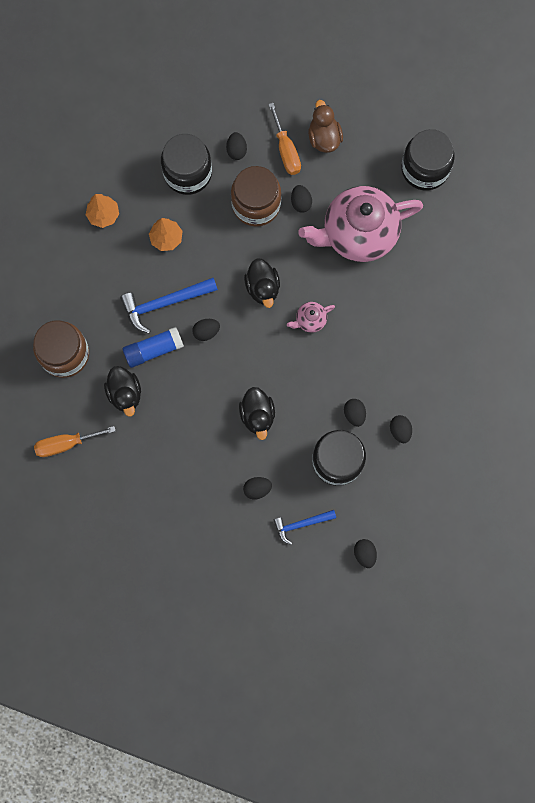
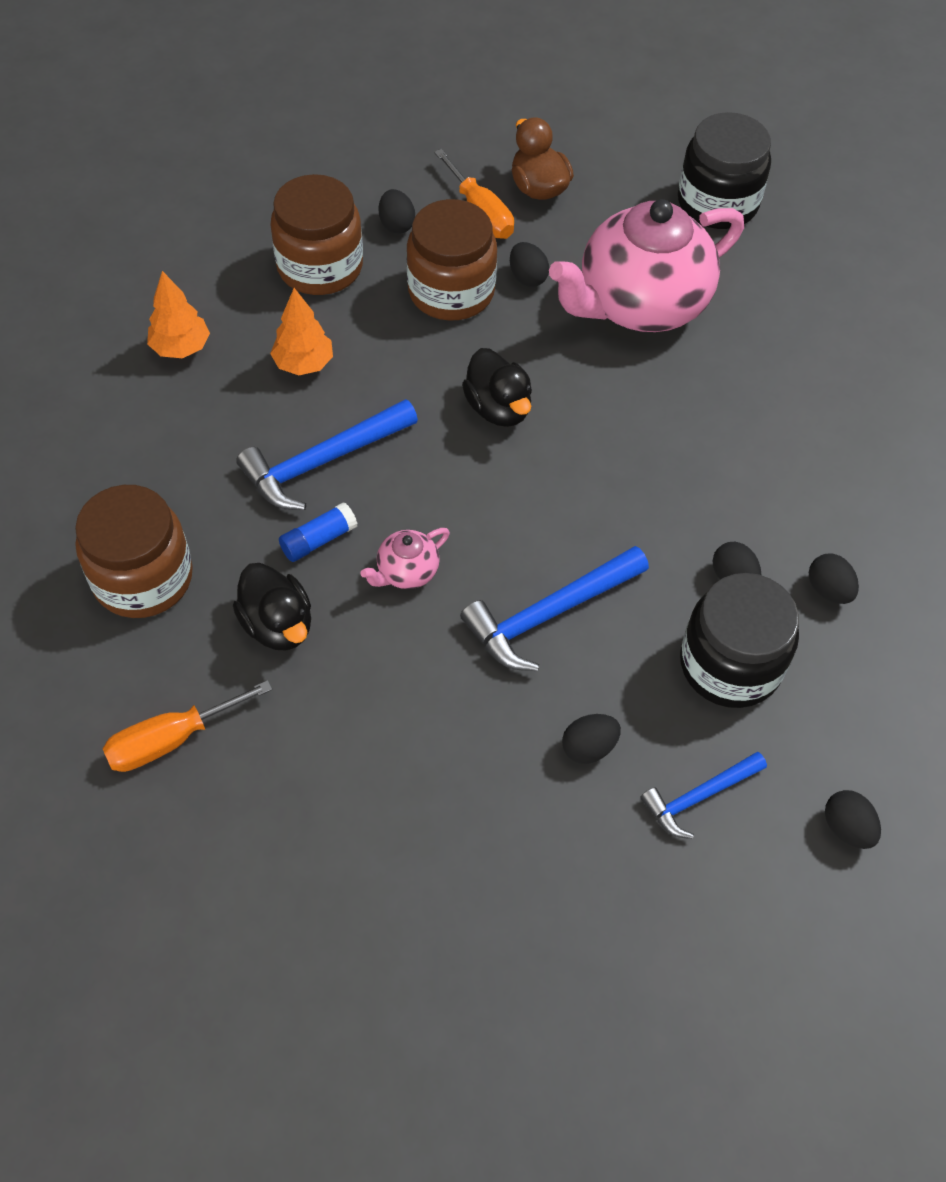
camera: 15 degrees left, 20 degrees down
blue glue stick [122,327,184,368] -> blue glue stick [279,502,357,562], size x0.66
black jar [161,134,212,195] -> brown jar [270,174,363,295]
black egg [192,319,220,341] -> none
black duck [239,387,275,440] -> blue hammer [460,546,649,671]
pink teapot [287,302,335,333] -> pink teapot moved to [361,528,450,589]

